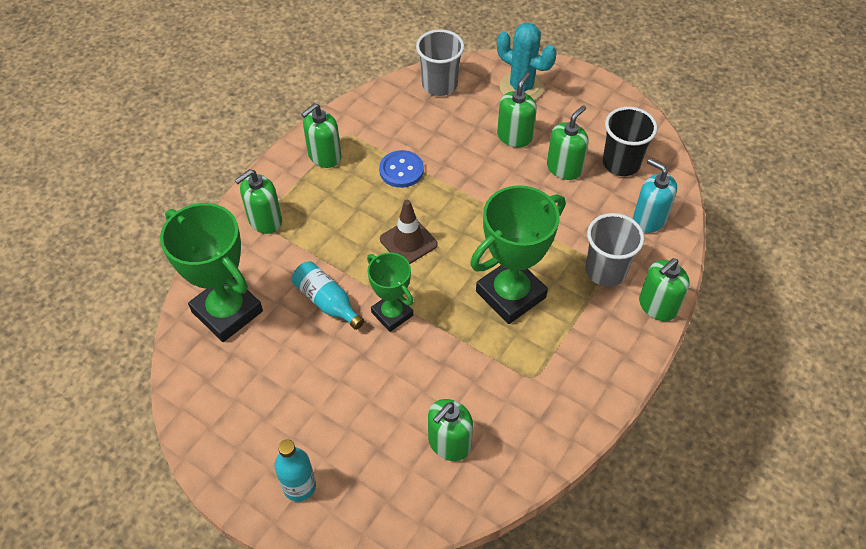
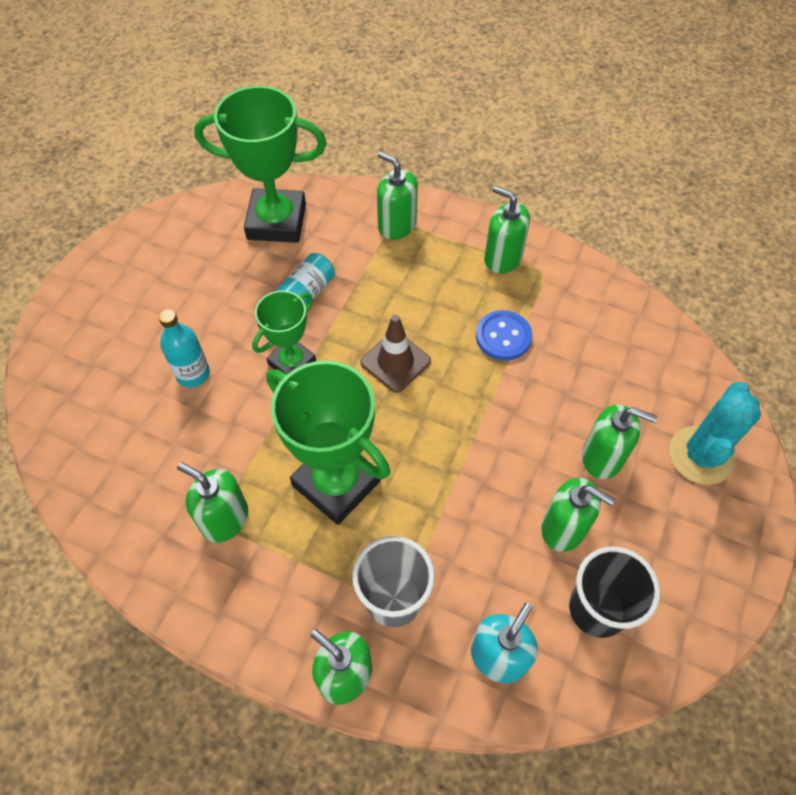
camera: 80 degrees right, 5 degrees up
green trophy [160,203,263,342] -> green trophy turned 60 degrees clockwise [194,86,326,243]
turquoise bottle [275,439,316,502] -> turquoise bottle moved to [159,309,210,387]
grey cup [416,29,464,96] -> none
green soap dispenser [428,399,473,461] -> green soap dispenser moved to [177,462,248,543]

